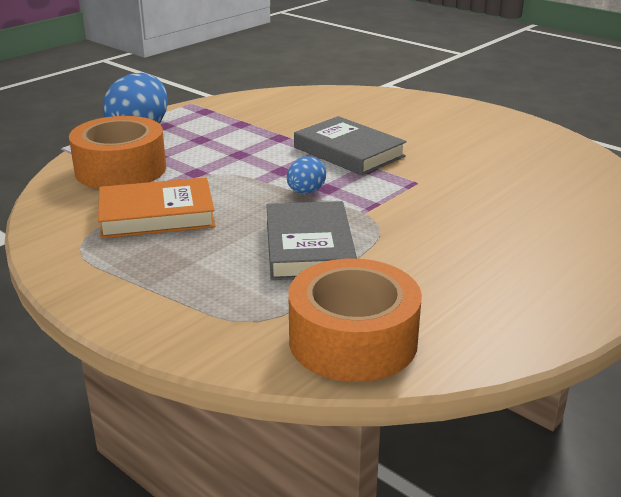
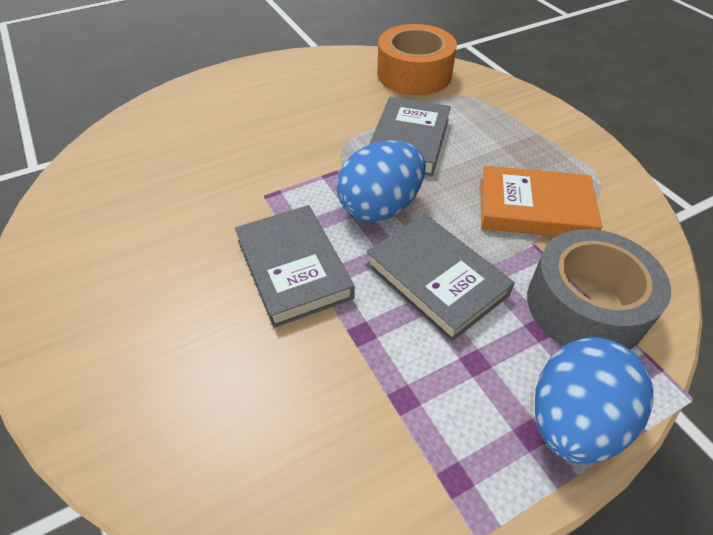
camera: 160 degrees left, 20 degrees up
orange tape [69,116,166,189] -> grey tape [527,229,671,350]
blue egg [287,156,326,194] -> blue egg [337,140,426,222], size x1.89
none -> grey book [366,214,515,342]

